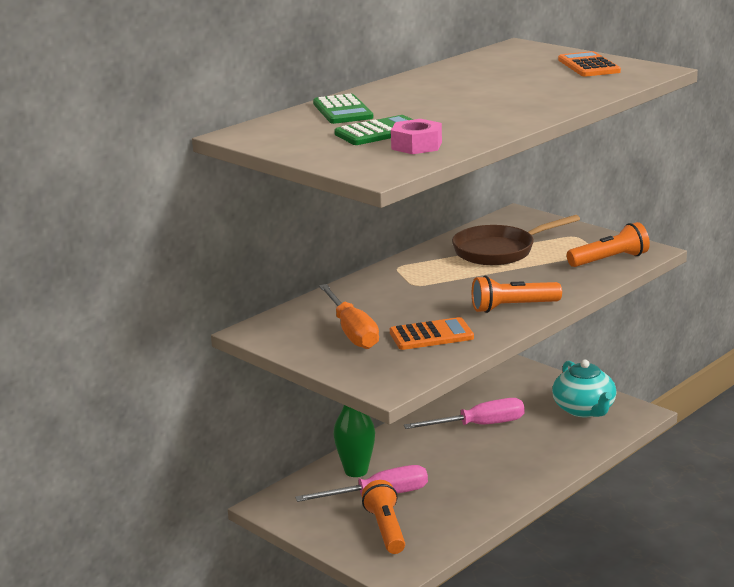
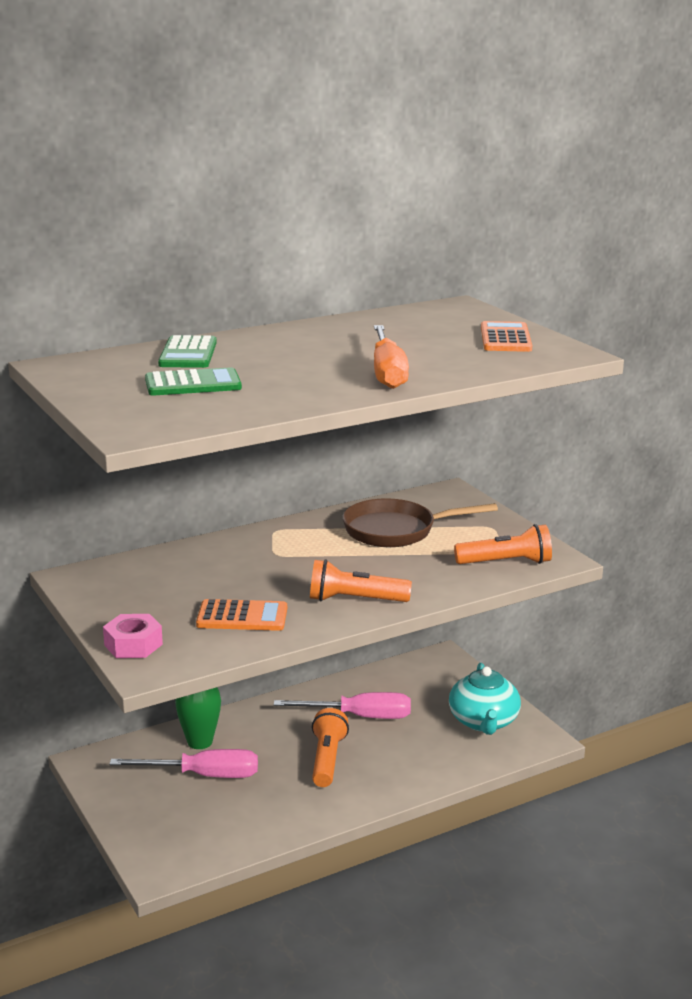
camera: 15 degrees right, 0 degrees up
orange screwdriver [319,284,379,349] -> orange screwdriver moved to [374,325,409,389]
orange flashlight [362,480,405,554] -> orange flashlight moved to [312,708,349,787]
pink nut [391,119,442,154] -> pink nut moved to [103,614,163,658]

